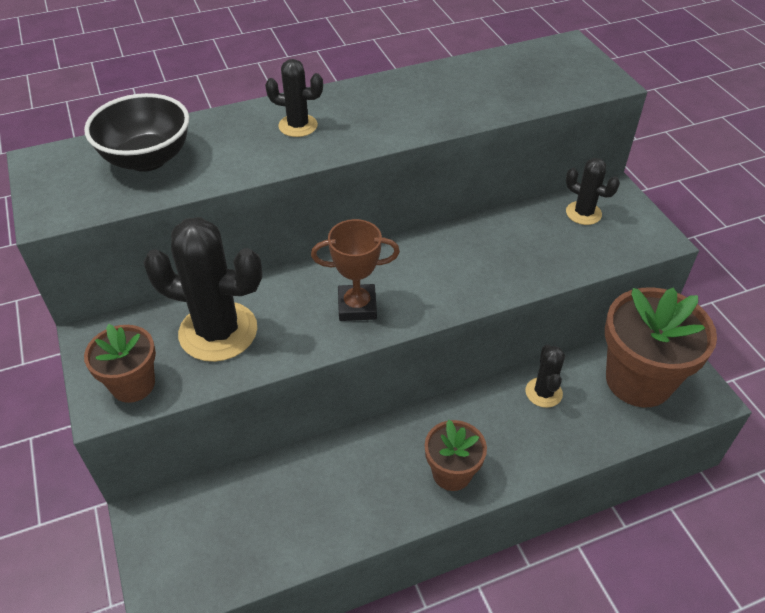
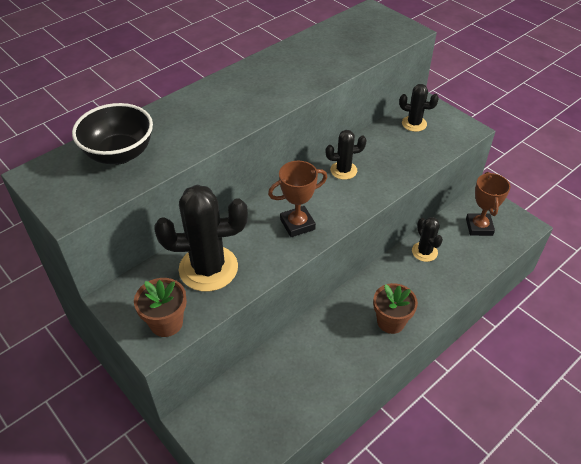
camera: 20 degrees left, 0 degrees up
black cactus [265,59,323,137] -> black cactus moved to [326,130,367,180]
brown flower pot [605,287,717,407] -> brown trophy [466,172,510,236]

